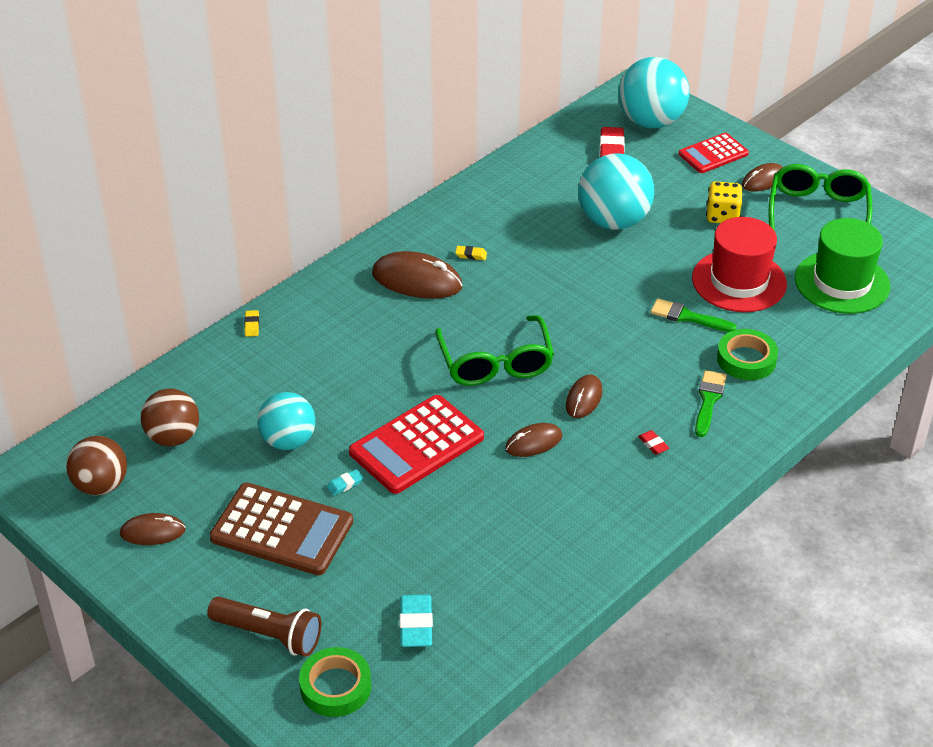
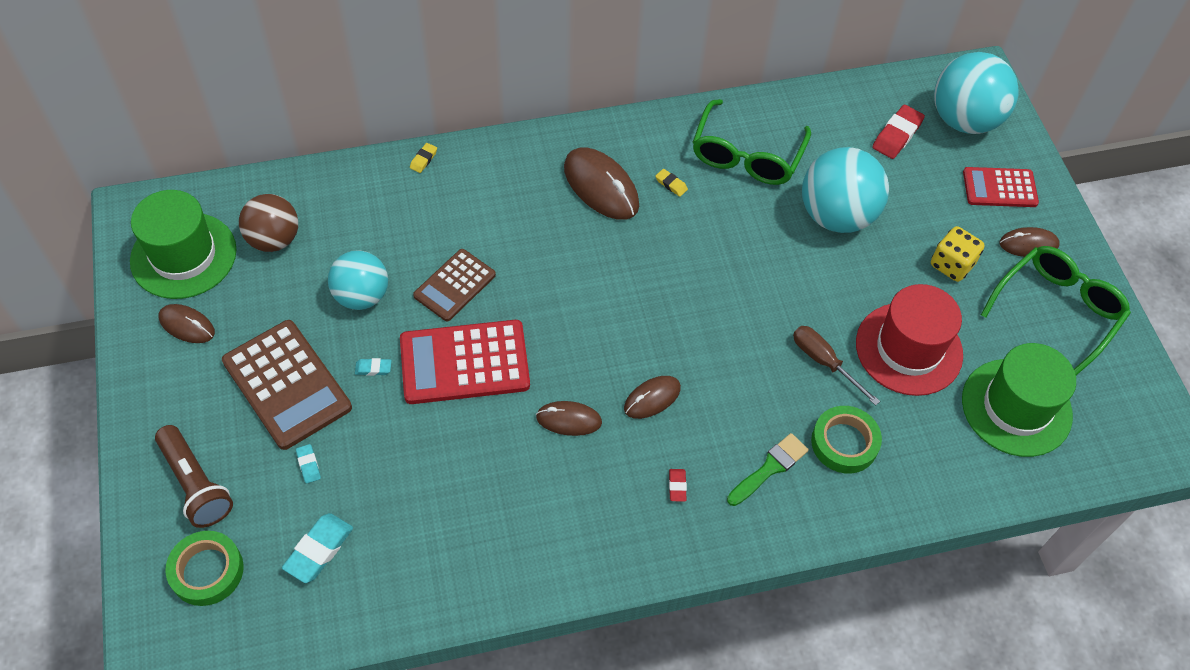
camera: 30 degrees right, 15 degrees up
brown ball [66,436,127,495] -> green hat [130,190,237,299]
green glasses [435,315,554,386] -> green glasses moved to [693,99,811,185]
green brush [651,298,737,332] -> brown screwdriver [793,326,880,406]
none -> turquoise eraser [296,444,321,484]
none -> brown calculator [413,249,496,321]

